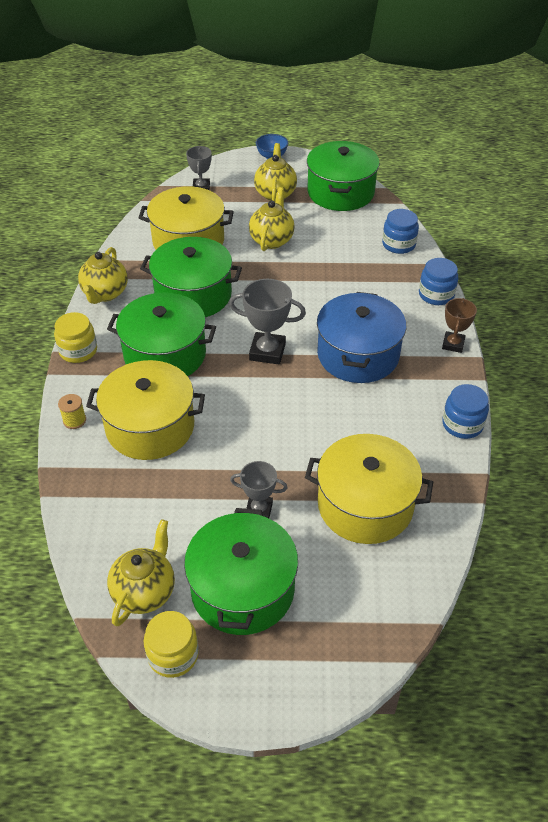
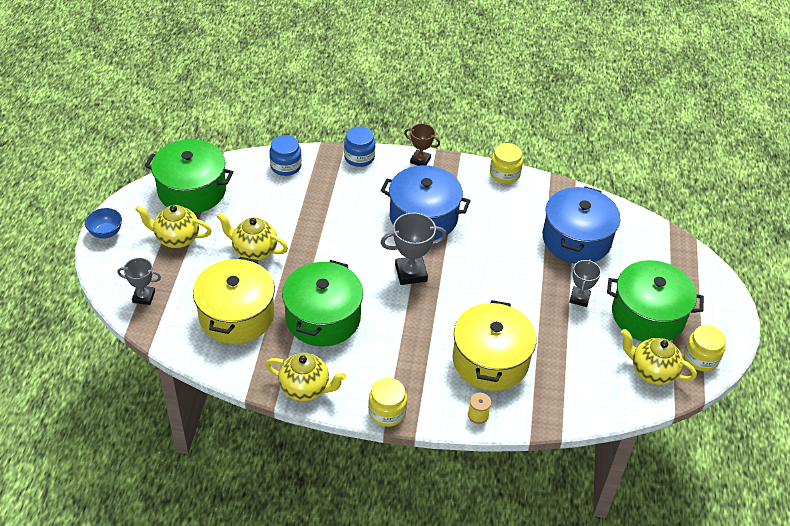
camera: 85 degrees left, 0 degrees up
green pot [107,292,216,376] -> none
grey trophy [229,279,306,364] -> grey trophy turned 60 degrees clockwise [380,213,447,285]
yellow pot [305,434,433,544] -> blue pot [543,186,620,264]
blue jar [442,384,489,439] -> yellow jar [490,143,523,184]

